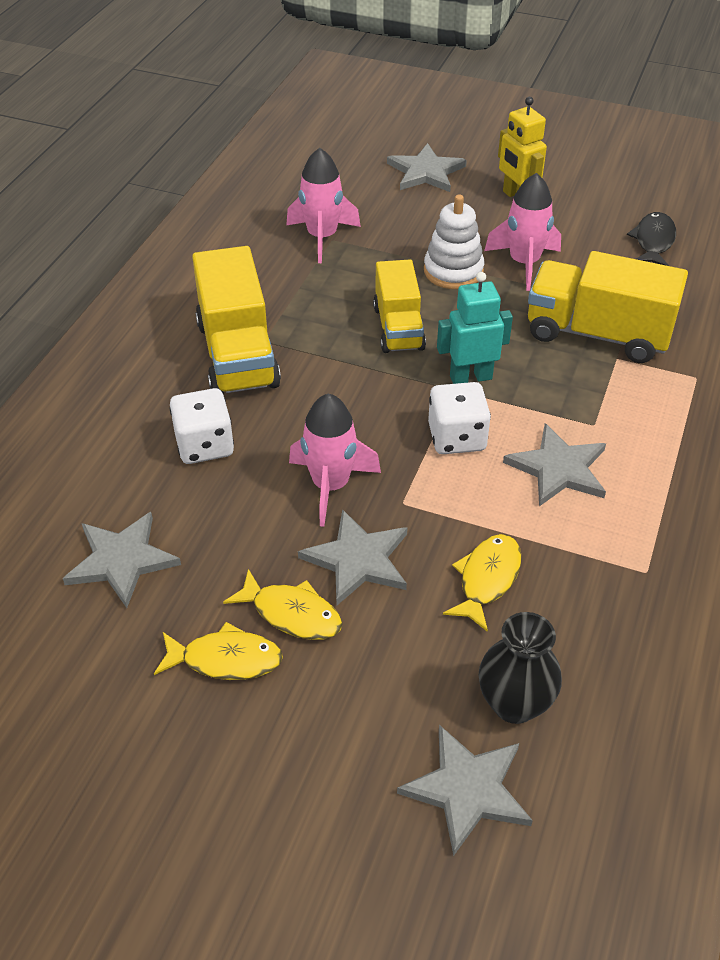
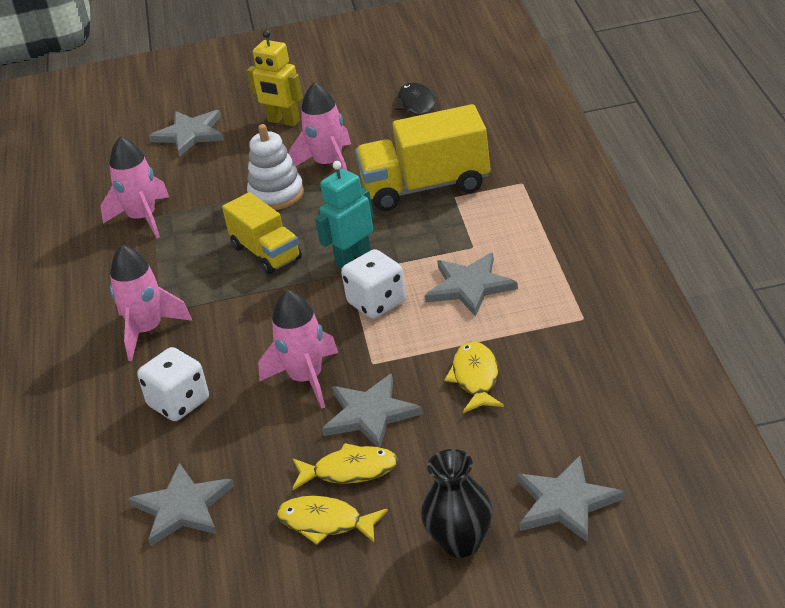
camera: 25 degrees left, 10 degrees down
yellow fish [154,622,283,680] -> yellow fish turned 135 degrees counterclockwise [277,496,388,545]
yellow truck [192,246,281,394] -> pink rocket [110,245,192,361]
black vase [478,612,562,724] -> black vase moved to [421,449,493,558]

